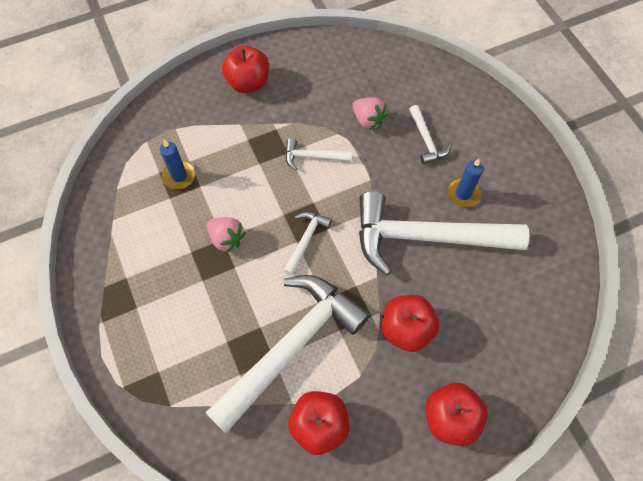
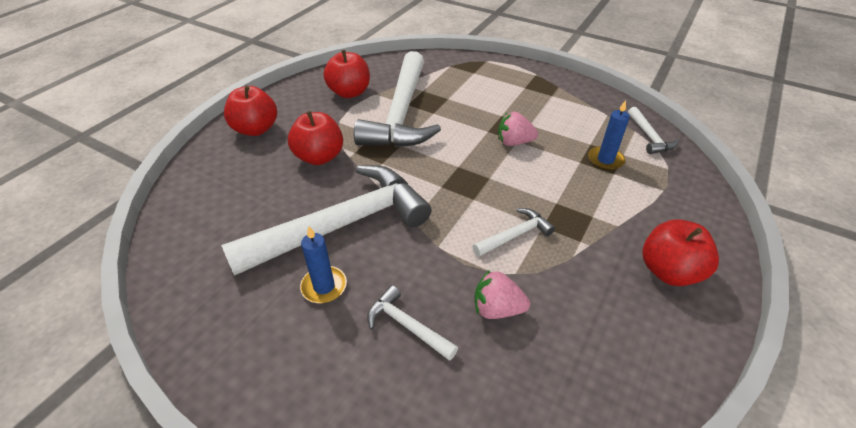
camera: 145 degrees right, 20 degrees down
white hammer [283,212,332,276] -> white hammer moved to [628,107,679,154]

